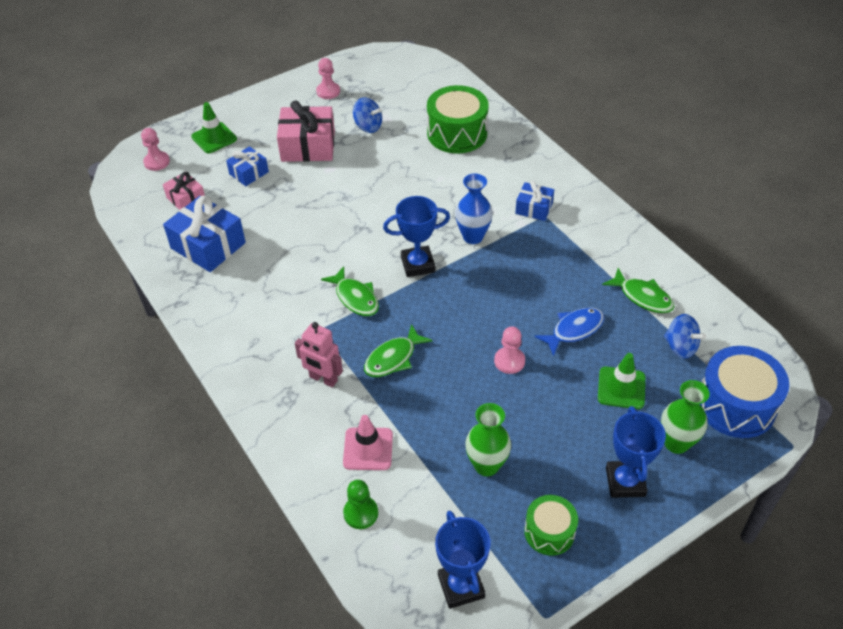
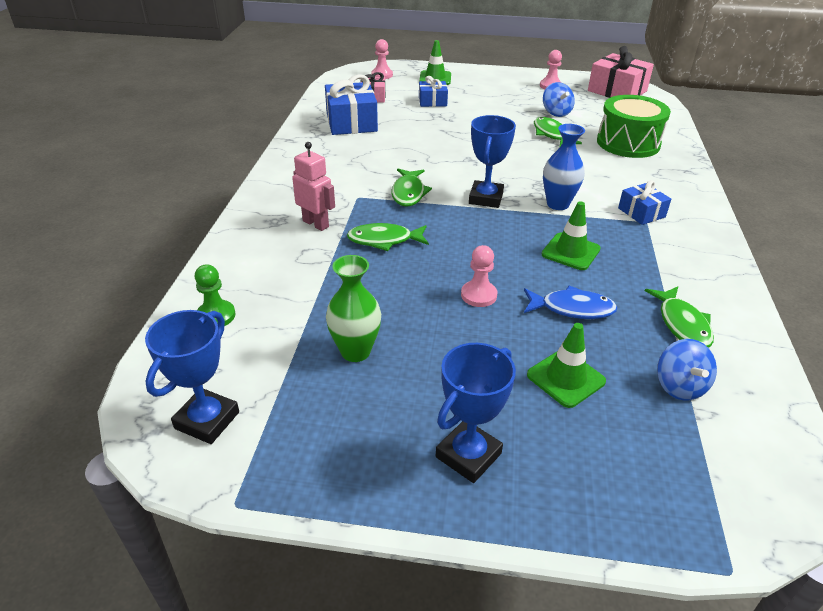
camera: 40 degrees right, 10 degrees down
pink gift [277,100,335,162] -> pink gift moved to [588,46,654,98]
pink robot [295,322,343,387] -> pink robot turned 150 degrees clockwise [292,142,335,231]
pink traffic cone [343,415,393,470] -> none
blue trophy [383,196,450,277] -> blue trophy turned 75 degrees clockwise [469,115,516,208]
green drum [524,495,578,556] -> none
green vase [661,380,710,454] -> none
blue drum [700,346,789,438] -> none
none -> green fish [534,117,582,148]
none -> green traffic cone [542,201,601,270]

